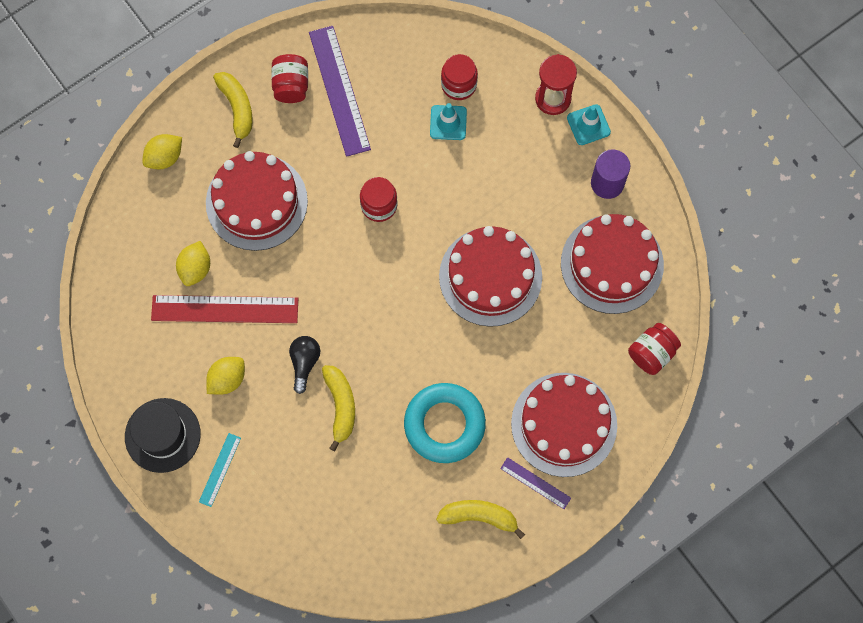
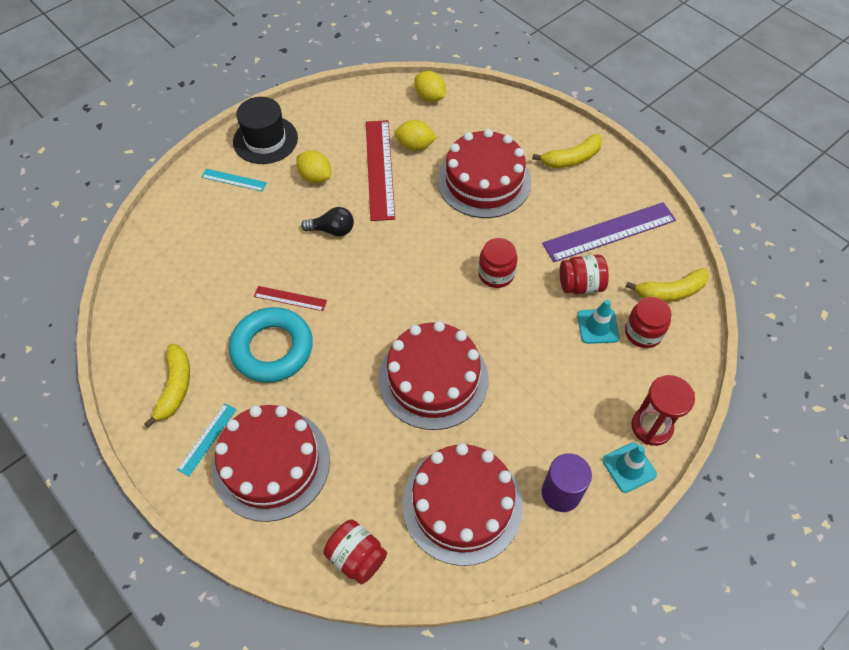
camera: 85 degrees right, 15 degrees down
yellow lemon [142,134,182,169] -> yellow lemon moved to [414,71,446,102]
red jar [271,54,308,103] -> red jar moved to [560,255,609,294]
yellow banana [322,365,355,451] -> yellow banana moved to [626,268,709,302]
purple ruler [500,457,571,509] -> turquoise ruler [177,403,237,476]
none -> red ruler [254,286,327,311]

